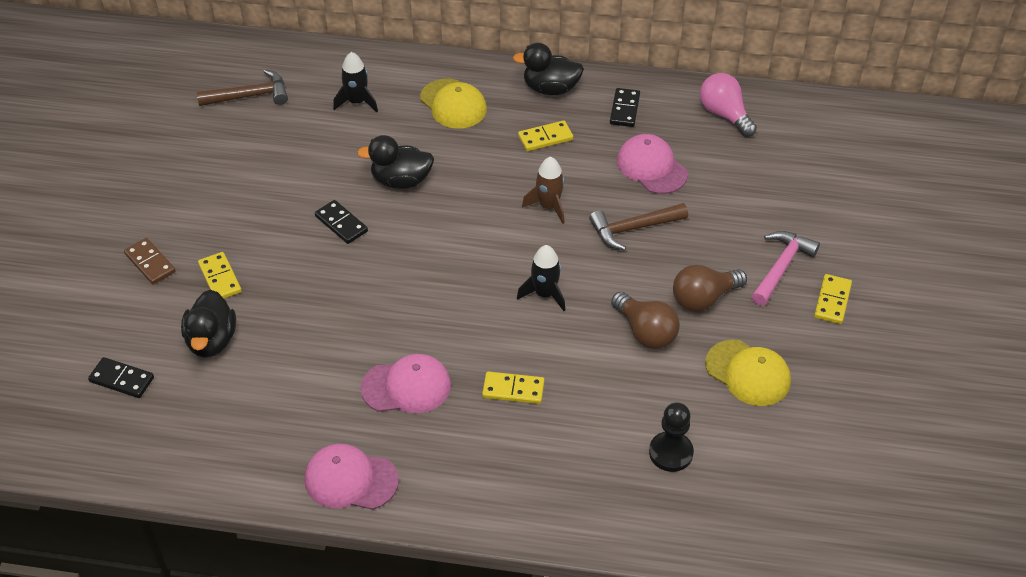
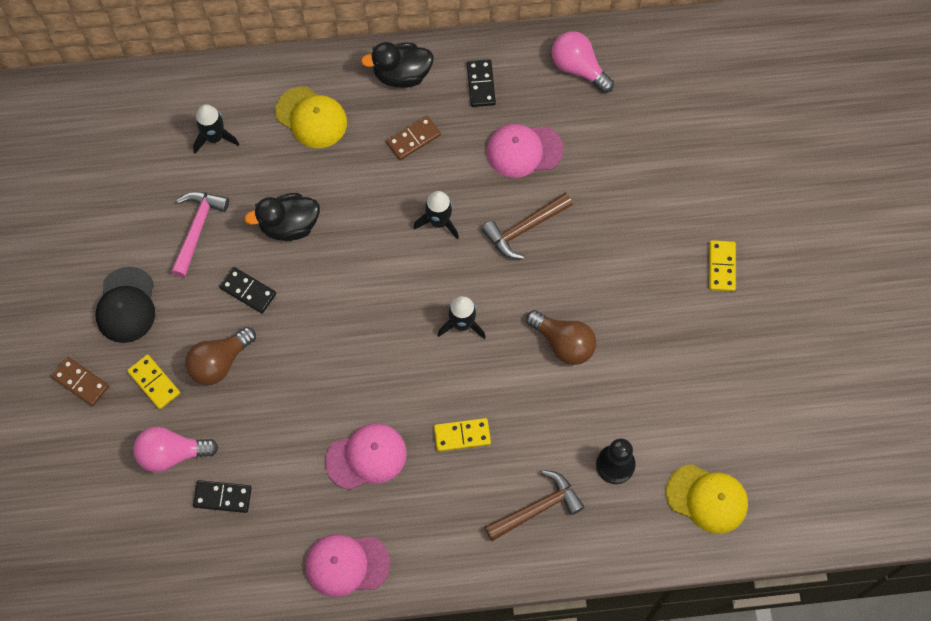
camera: 15 degrees left, 20 degrees up
black domino [88,357,154,398] -> black domino moved to [193,480,252,513]
black duck [181,290,236,358] -> pink light bulb [133,427,218,472]
brown hammer [197,69,288,106] -> brown hammer moved to [484,470,584,541]
yellow domino [518,120,573,151] -> brown domino [386,115,441,160]
brown rocket [522,157,565,224] -> black rocket [413,191,459,240]
pink cap [617,134,688,194] -> pink cap turned 45 degrees counterclockwise [487,124,563,178]
brown light bulb [673,265,747,312] -> brown light bulb moved to [185,327,256,385]
yellow cap [705,339,791,406] -> yellow cap moved to [666,464,748,534]
pink hammer [751,231,820,306] -> pink hammer moved to [171,192,229,277]
none -> black cap [95,267,155,343]

